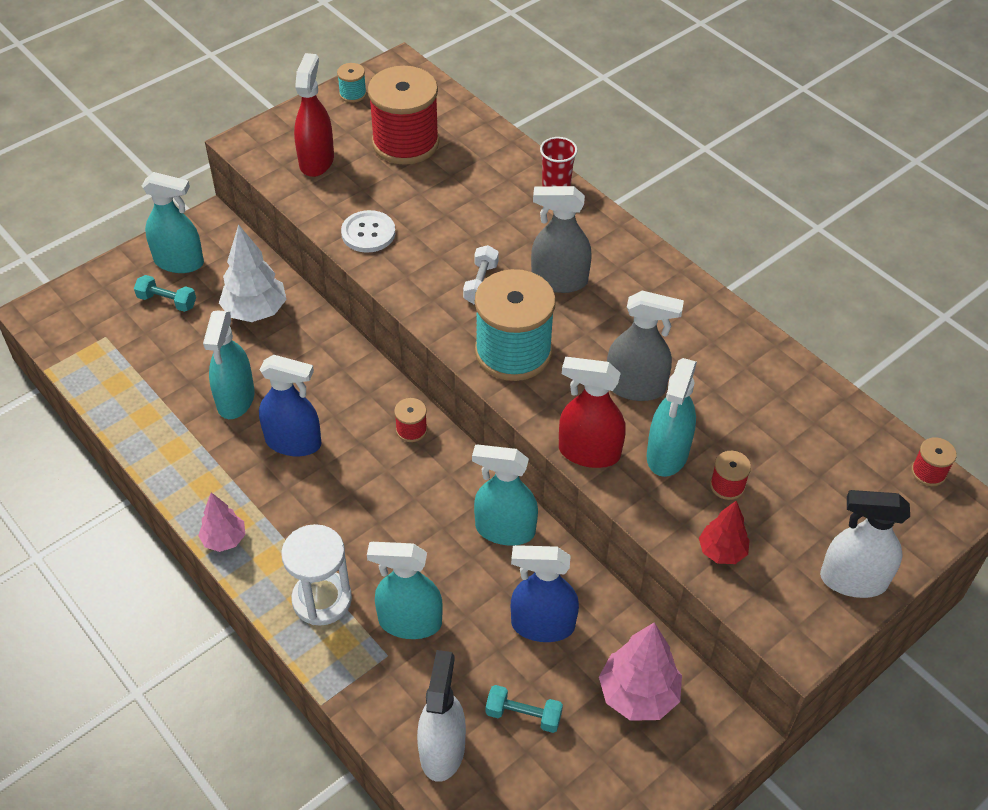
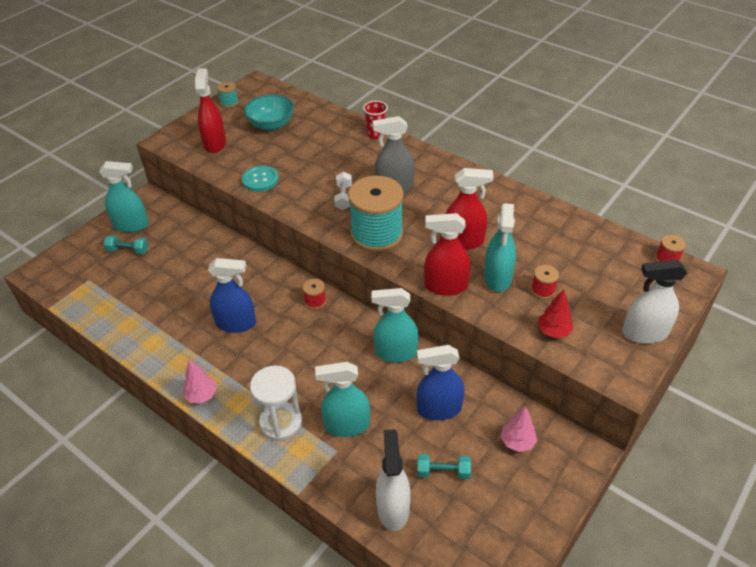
camera: 10 degrees left, 5 degrees down
turquoise spray bottle [203,310,254,419] -> none
white tree [219,224,287,322] -> none
white button [341,210,395,253] -> turquoise button [242,166,279,192]
red spool [368,66,439,165] -> turquoise bowl [244,94,294,131]
pink tree [599,622,682,721] -> pink tree [501,406,537,452], size x0.61
grey spray bottle [607,291,684,401] -> red spray bottle [445,168,494,250]

